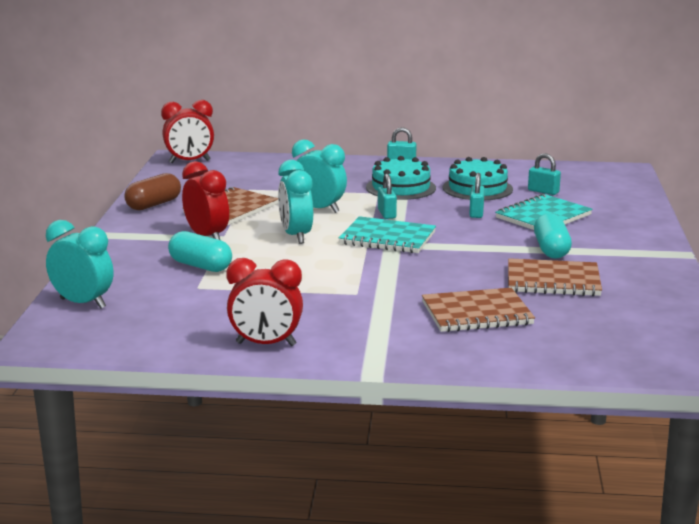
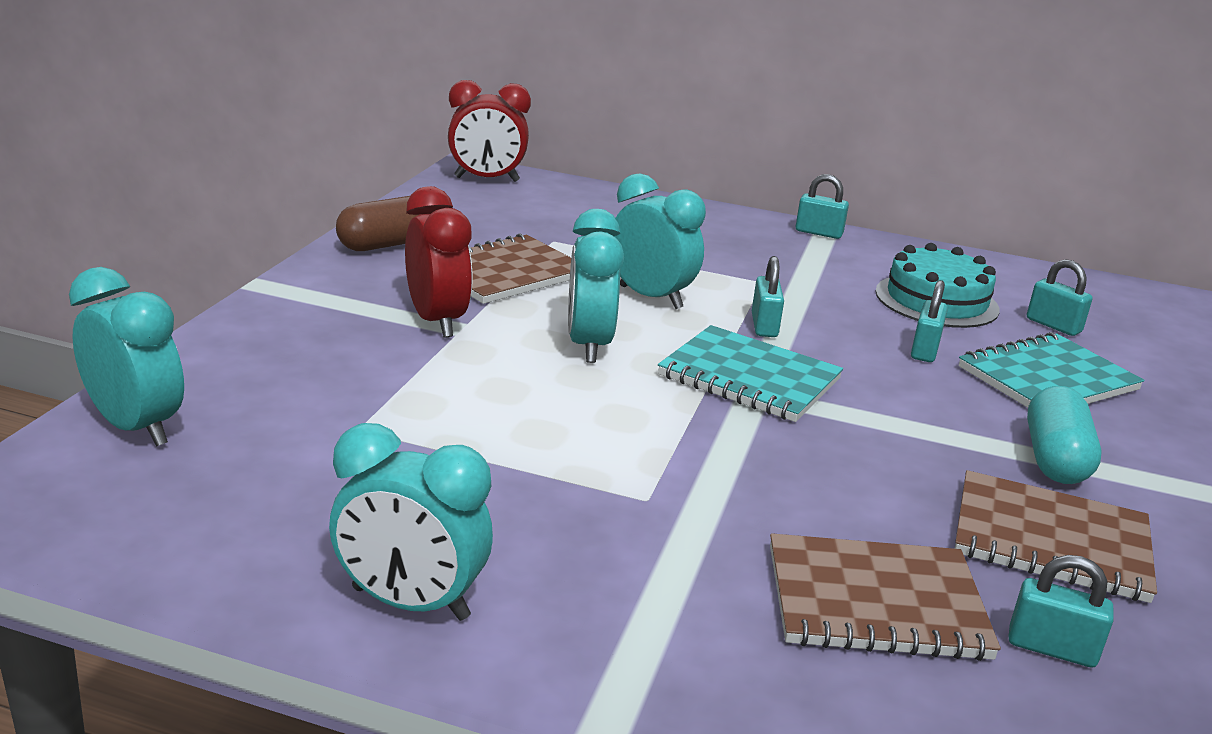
camera: 10 degrees right, 5 degrees up
turquoise capsule [168,231,232,272] -> none
red clock [227,258,303,346] -> turquoise clock [329,423,493,621]
turquoise cake [366,156,436,200] -> none
none -> turquoise padlock [1009,555,1114,668]

